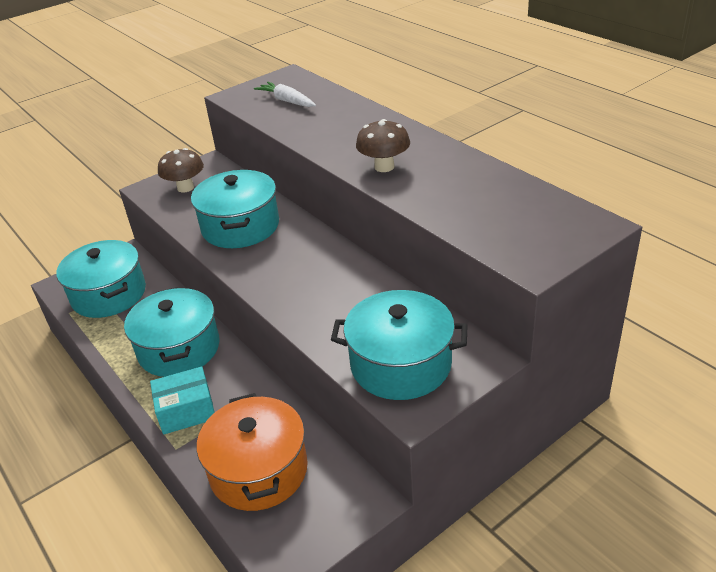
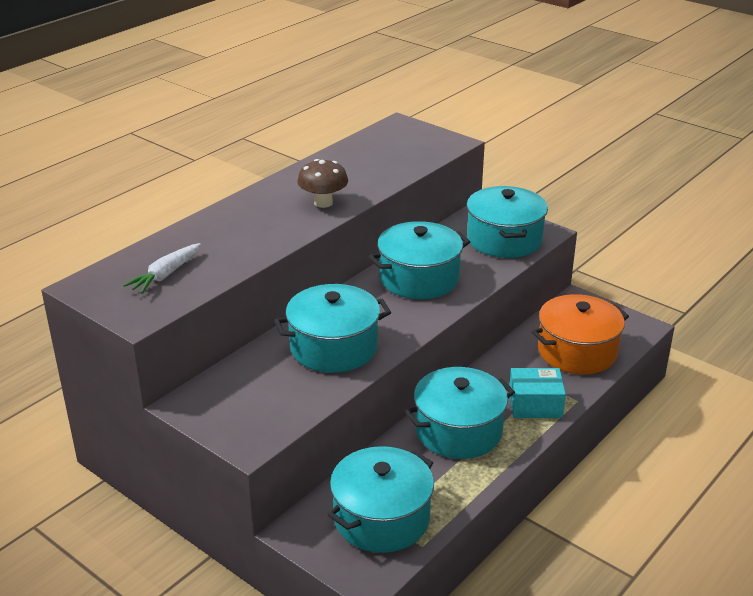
camera: 105 degrees left, 5 degrees down
turquoise box [150,366,215,435] -> turquoise box turned 60 degrees counterclockwise [509,368,566,418]
brown mushroom [158,148,204,192] -> none
none -> turquoise pot [369,221,470,299]

